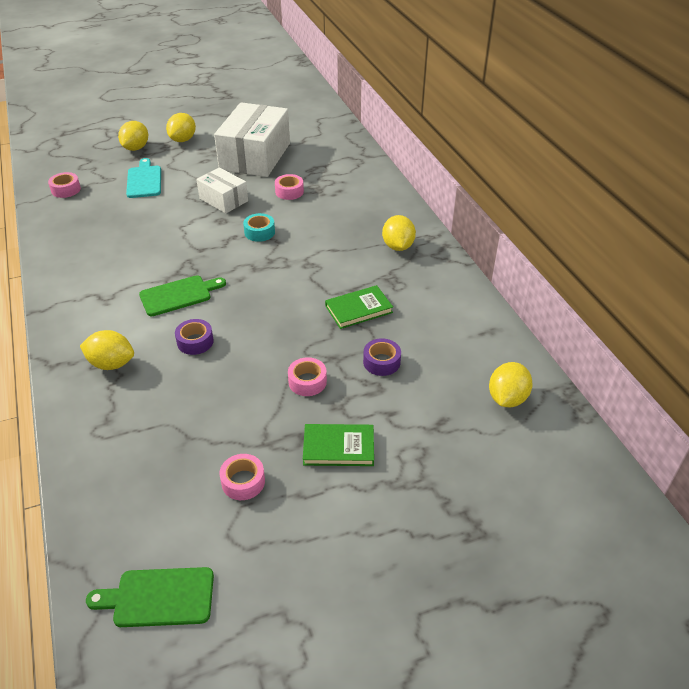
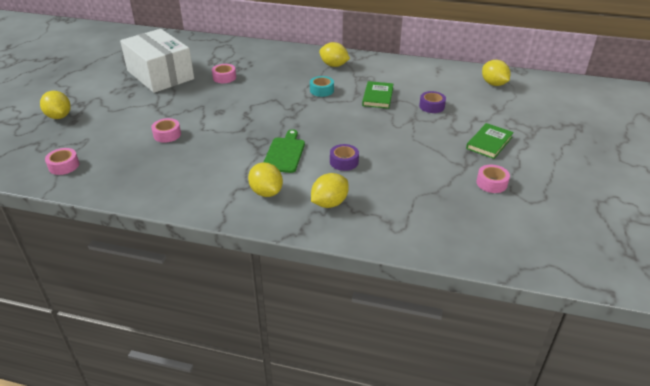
camera: 55 degrees left, 5 degrees down
green cutting board [86,567,214,627] -> none
turquoise cutting board [126,158,161,198] -> none
yellow lemon [166,113,196,142] -> yellow lemon moved to [248,162,283,197]
white box [196,167,248,213] -> none
turquoise tape [243,213,275,242] -> turquoise tape moved to [310,76,334,97]
pink tape [288,357,327,396] -> pink tape moved to [151,118,181,143]

